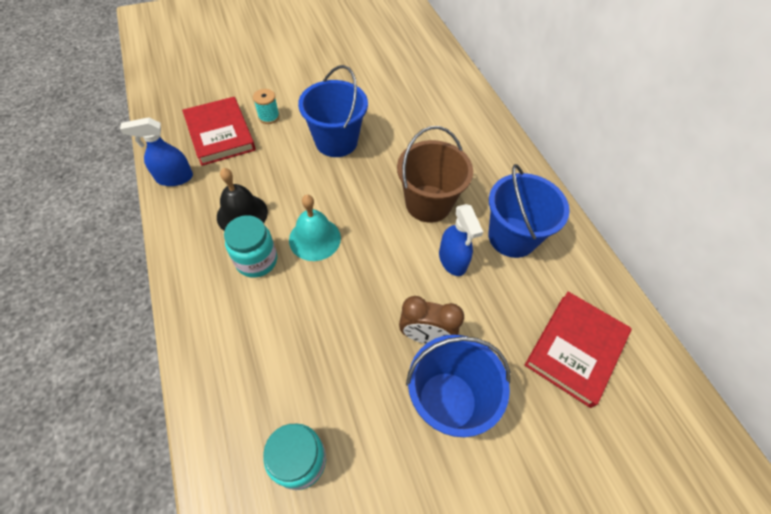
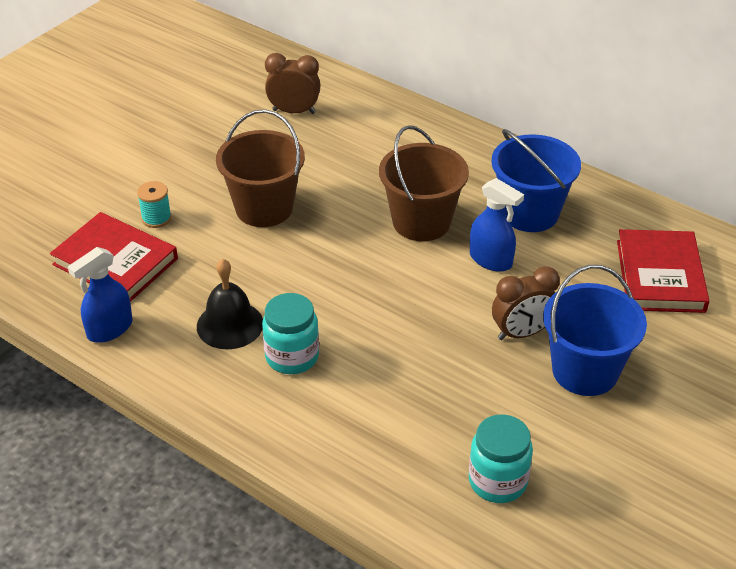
camera: 30 degrees left, 15 degrees down
turquoise bell [289,195,341,261] -> none
blue bucket [298,65,368,157] -> brown bucket [216,109,305,227]
none -> brown clock [265,53,321,114]

